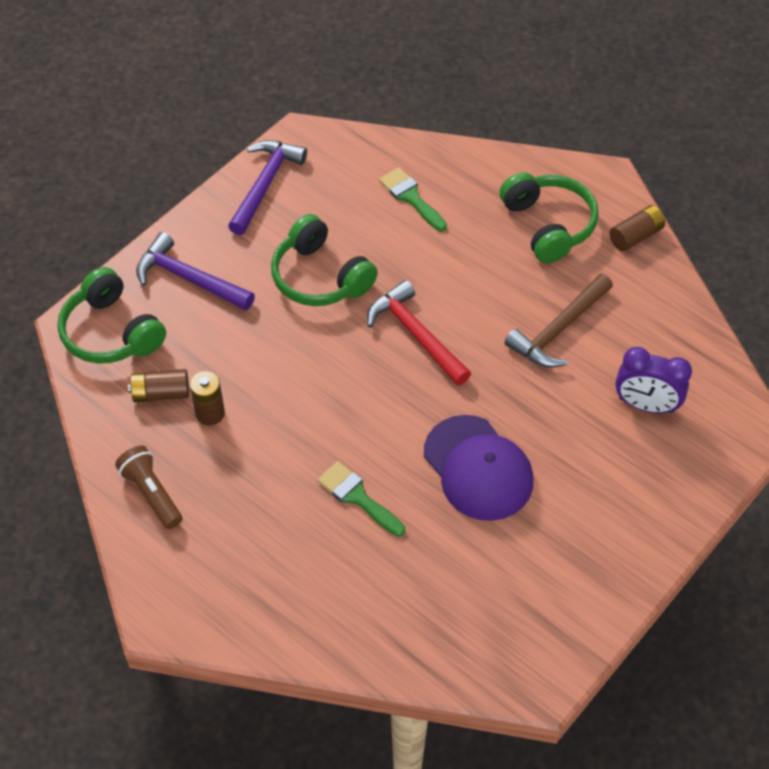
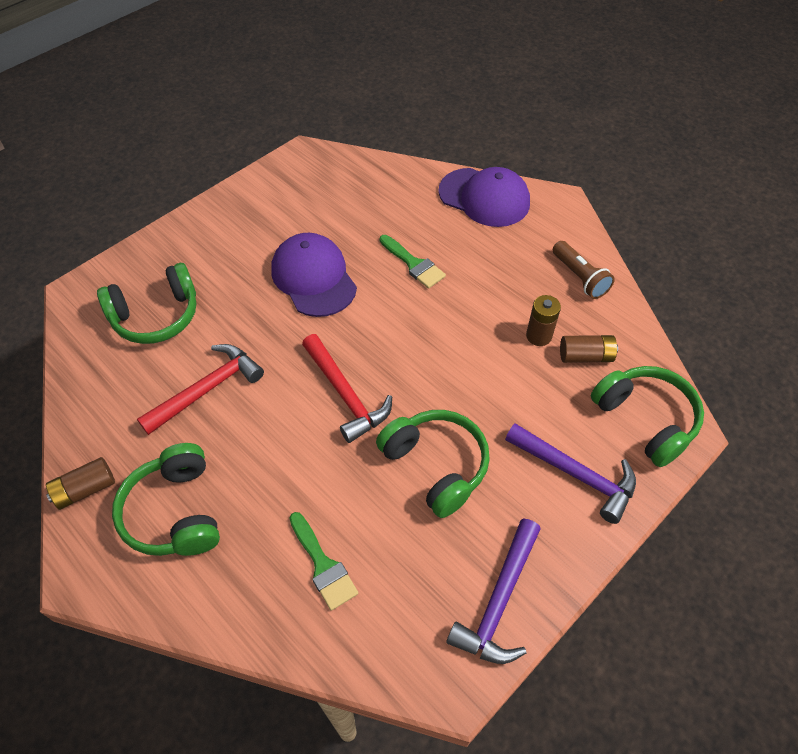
camera: 175 degrees left, 0 degrees up
brown hammer [504,274,613,368] -> red hammer [137,344,264,435]
purple clock [615,347,692,413] -> green headphones [97,263,196,344]
none -> purple cap [438,167,530,227]

